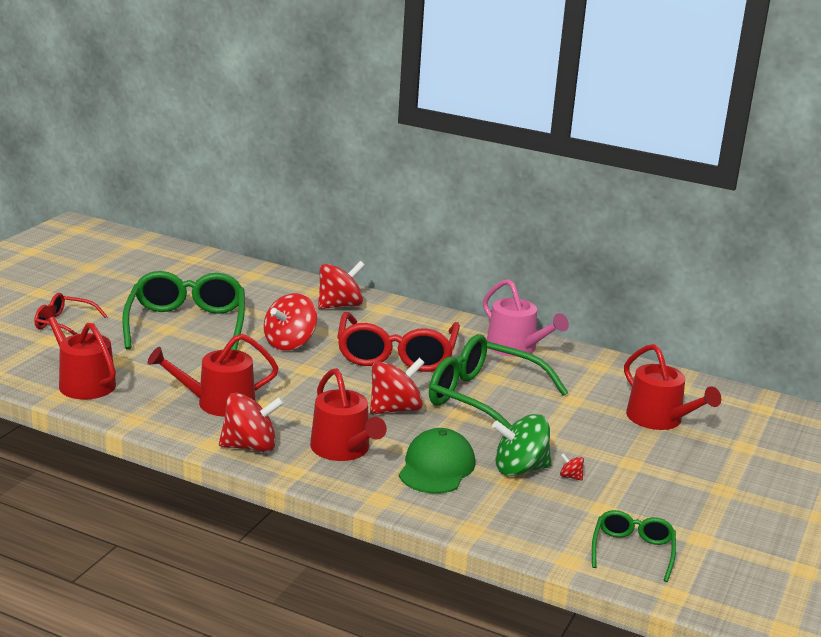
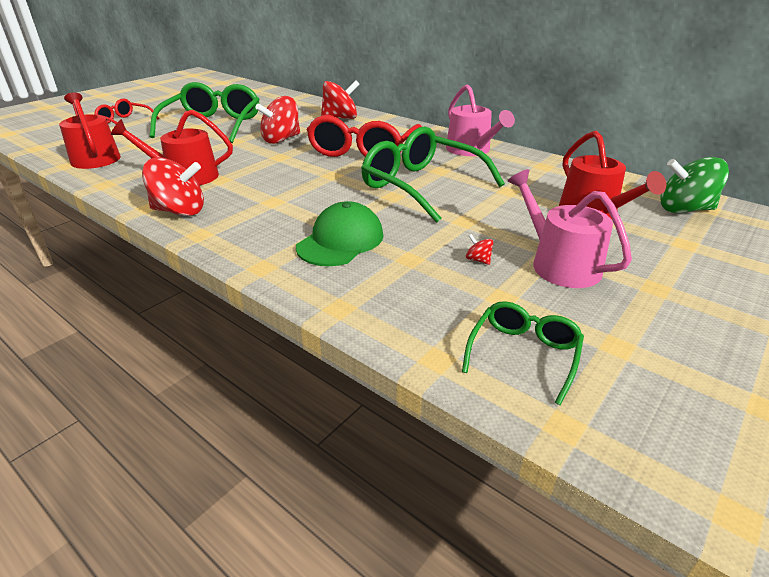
camera: 15 degrees right, 10 degrees up
red watering can [310,368,387,461] -> none
red spinning top [370,358,425,414] -> none
green spinning top [492,414,552,476] -> green spinning top moved to [661,157,729,213]
none -> pink watering can [508,169,632,288]

